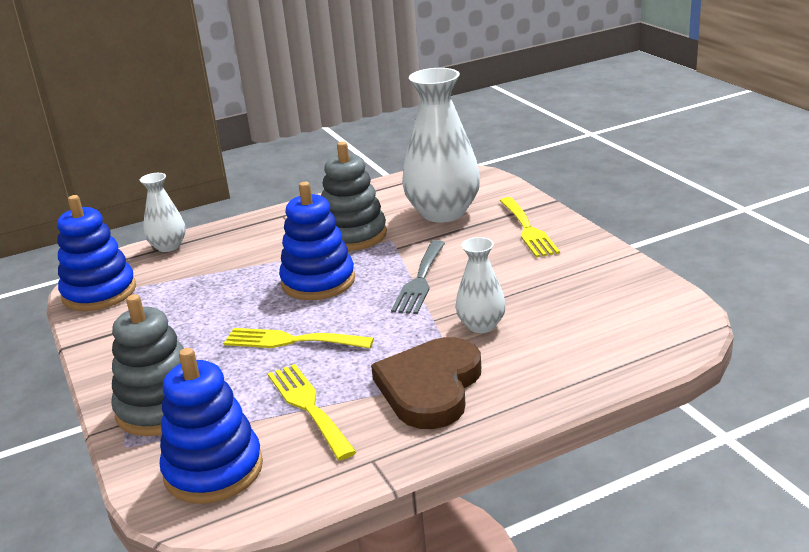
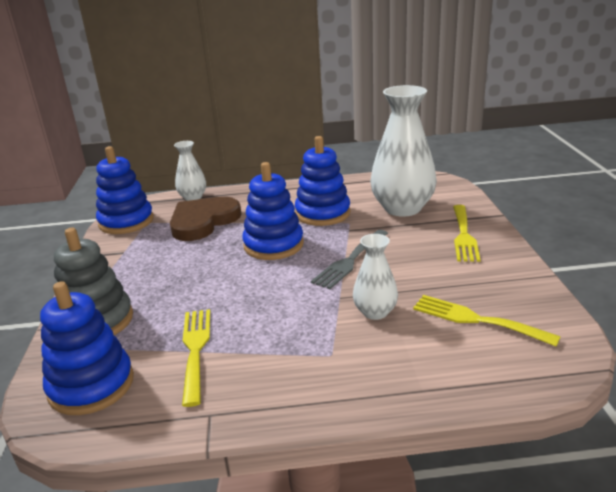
camera: 20 degrees right, 0 degrees up
yellow fork [223,328,374,349] -> yellow fork moved to [413,295,561,347]
grey stacking toy [321,141,387,251] -> blue stacking toy [295,136,351,226]
brown heart [371,337,481,429] -> brown heart moved to [170,197,241,241]

